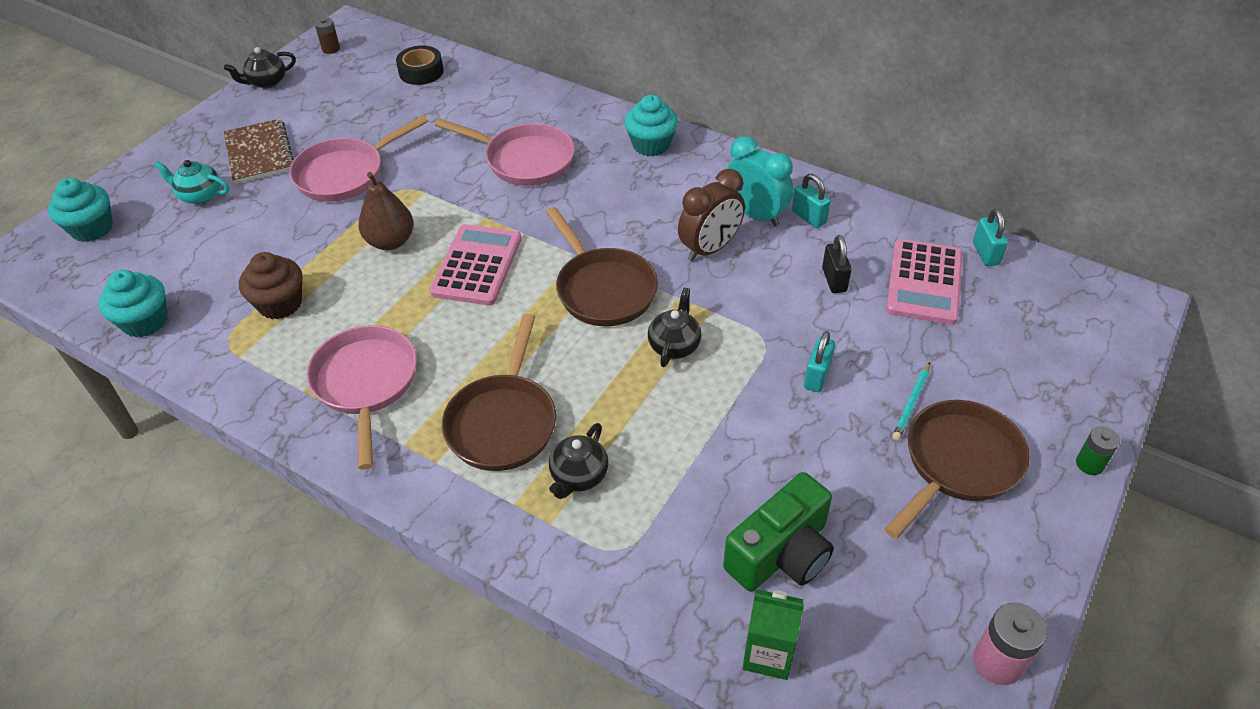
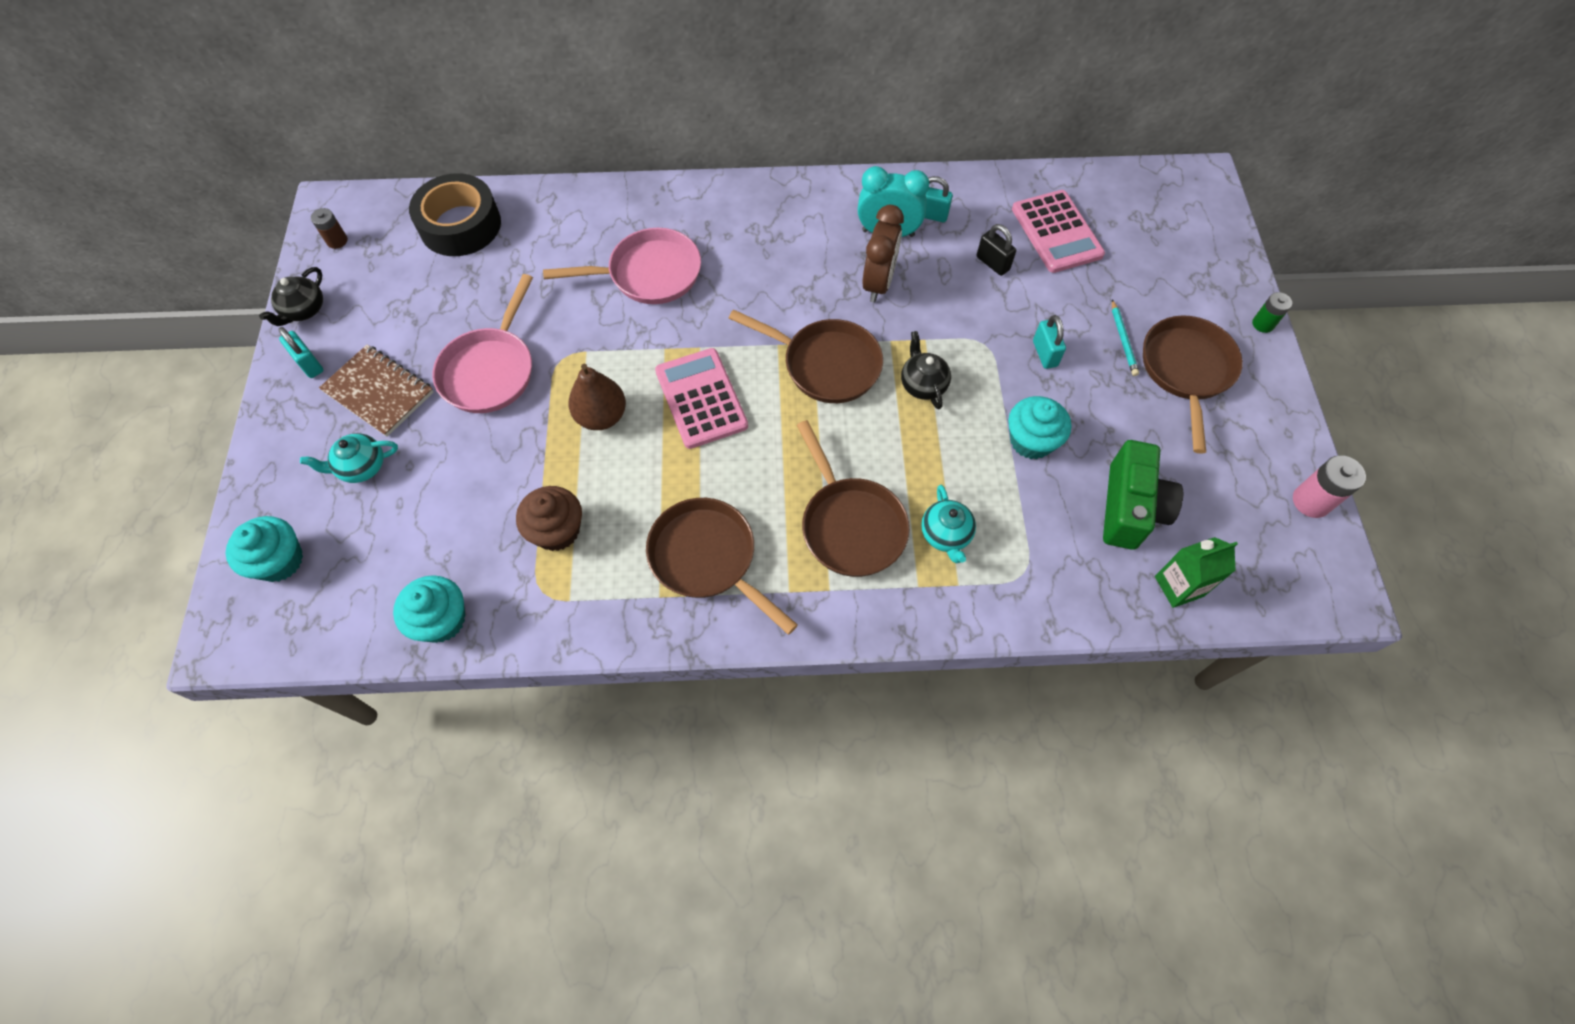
camera: 35 degrees left, 15 degrees up
pink pan [306,325,417,470] -> brown pan [646,498,798,635]
black tape [396,45,444,85] -> black tape [409,173,501,256], size x1.63
black teapot [549,423,609,499] -> turquoise teapot [921,485,976,563]
turquoise cupcake [624,95,678,157] -> turquoise cupcake moved to [1008,396,1071,459]
turquoise padlock [973,209,1008,266] -> turquoise padlock moved to [278,327,324,378]

